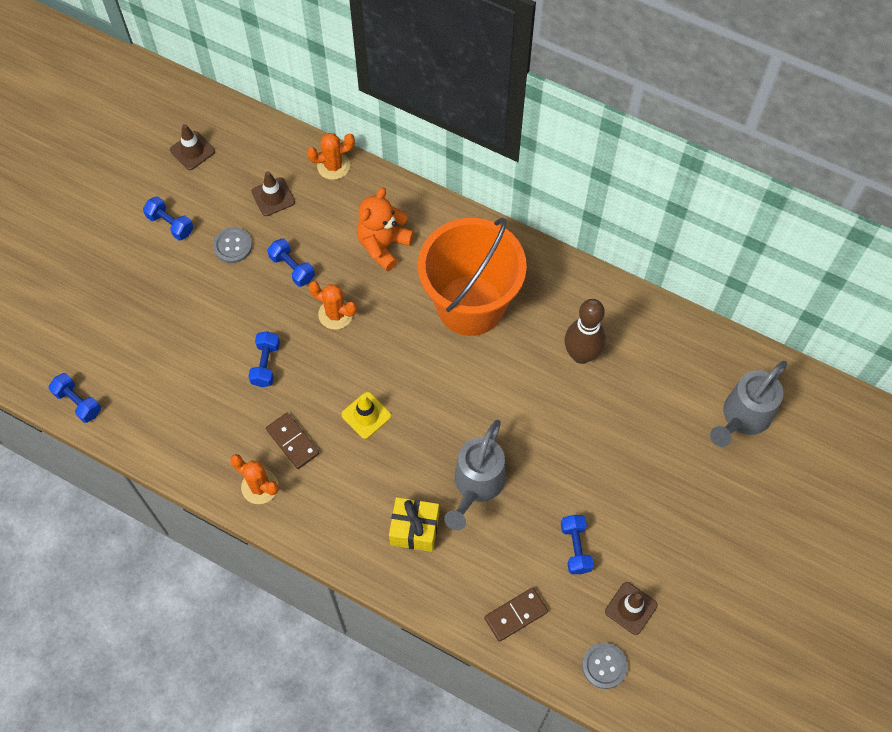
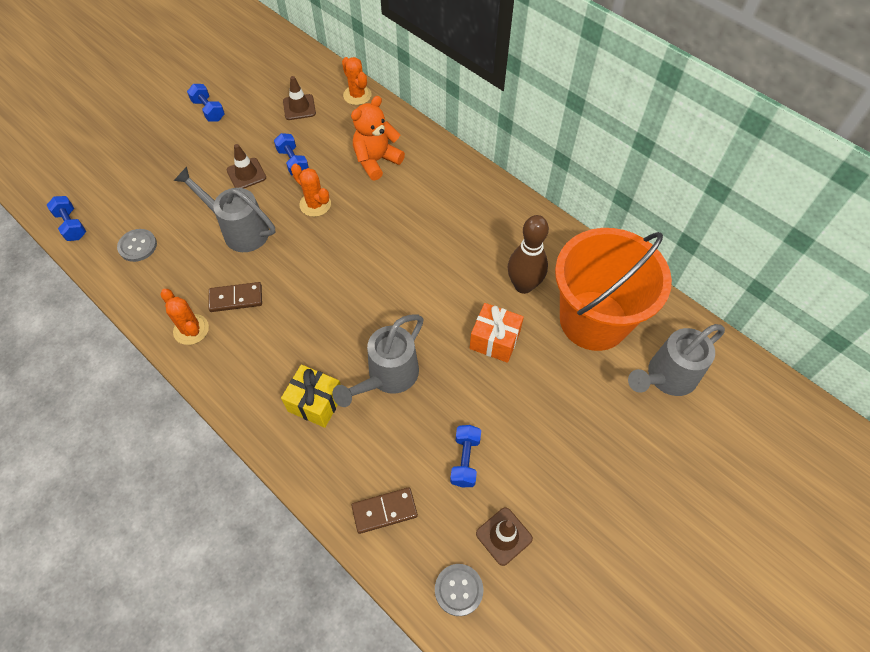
camera: 15 degrees right, 5 degrees down
brown traffic cone [170,124,215,170] -> brown traffic cone moved to [227,144,266,188]
grey button [213,227,252,263] -> grey button moved to [117,229,157,262]
blue dumbbell [248,331,280,387] -> grey watering can [174,167,275,252]
brown domino [266,413,319,469] -> brown domino turned 75 degrees counterclockwise [208,282,262,312]
orange cactus [307,133,355,180] -> orange cactus turned 60 degrees clockwise [342,57,372,105]
yellow traffic cone [341,392,391,439] -> none
orange bucket [418,218,527,336] -> orange bucket moved to [555,228,672,351]
none -> orange gift [470,303,524,363]

